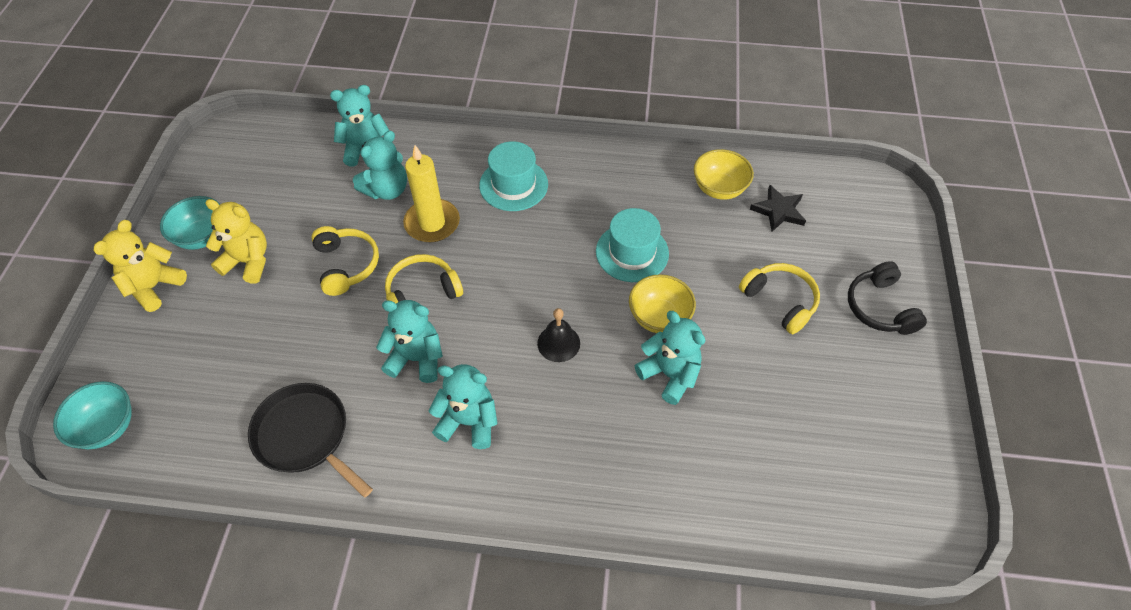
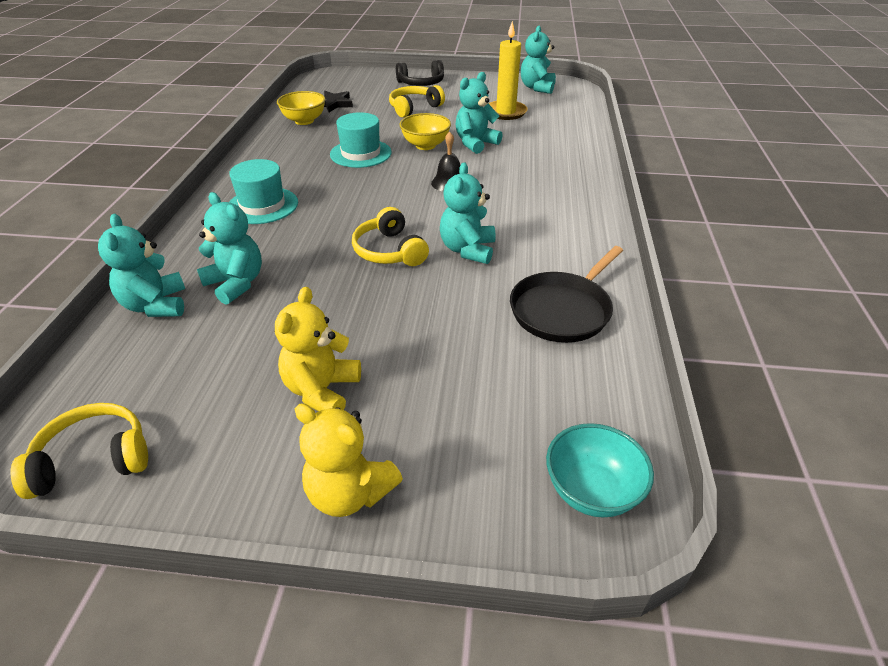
camera: 90 degrees left, 15 degrees down
turquoise bowl [160,196,220,250] -> none
yellow headphones [311,226,379,296] -> yellow headphones moved to [11,403,148,499]
yellow candle [403,145,460,242] -> yellow candle moved to [488,21,528,120]
turquoise teddy bear [428,364,498,449] -> turquoise teddy bear moved to [521,26,556,94]

